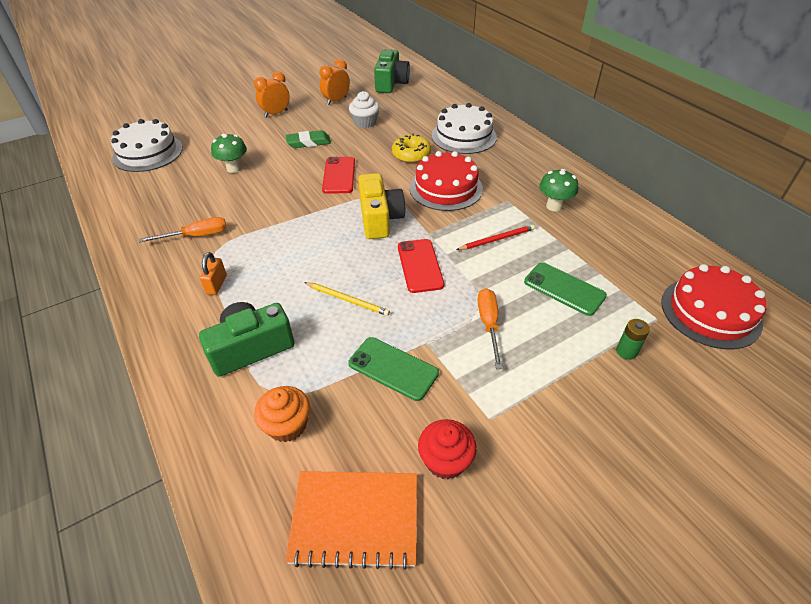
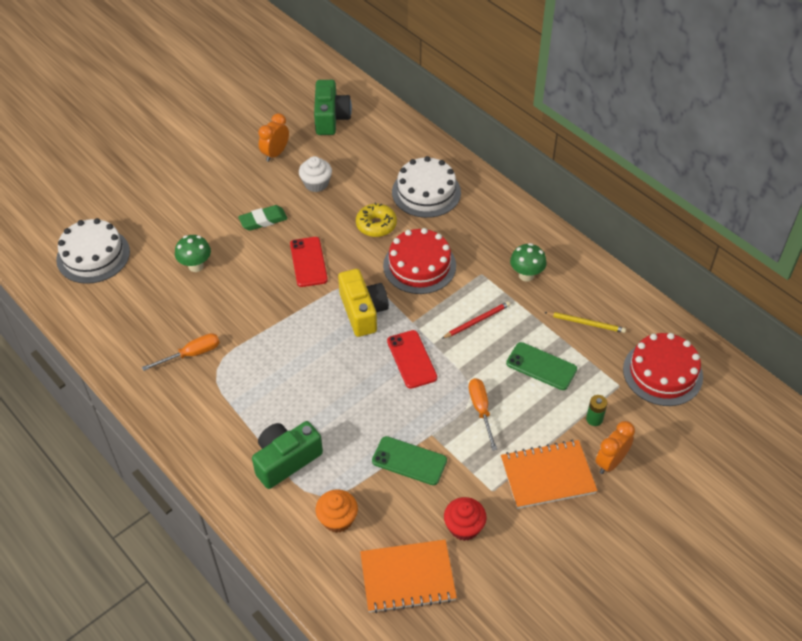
camera: 10 degrees left, 5 degrees up
orange padlock [200,252,227,295] -> none
orange clock [254,72,290,118] -> orange clock moved to [596,421,635,474]
yellow pencil [304,282,390,316] -> yellow pencil moved to [544,312,626,333]
none -> orange notebook [501,440,597,509]

